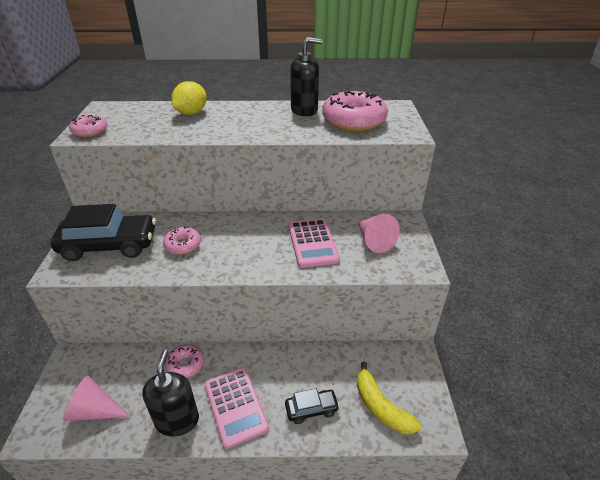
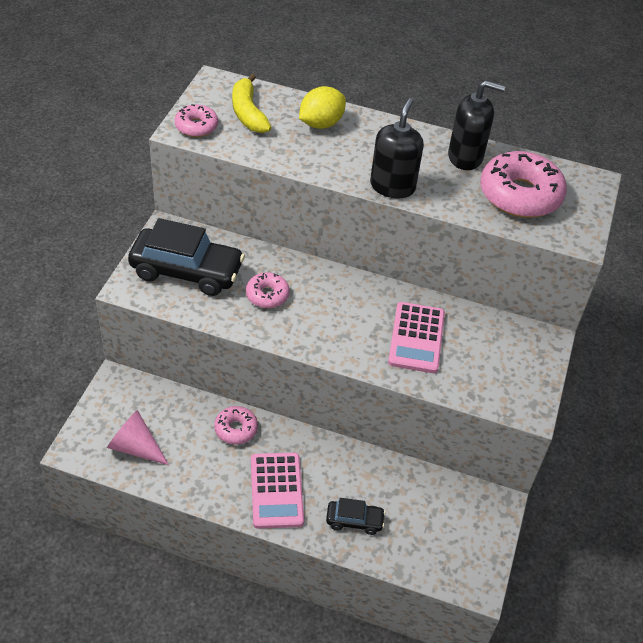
camera: 15 degrees right, 10 degrees up
black soap dispenser [142,350,199,437] -> black soap dispenser moved to [370,98,424,199]
yellow banana [357,361,421,434] -> yellow banana moved to [232,74,272,133]
pink cone [358,214,400,253] -> none

